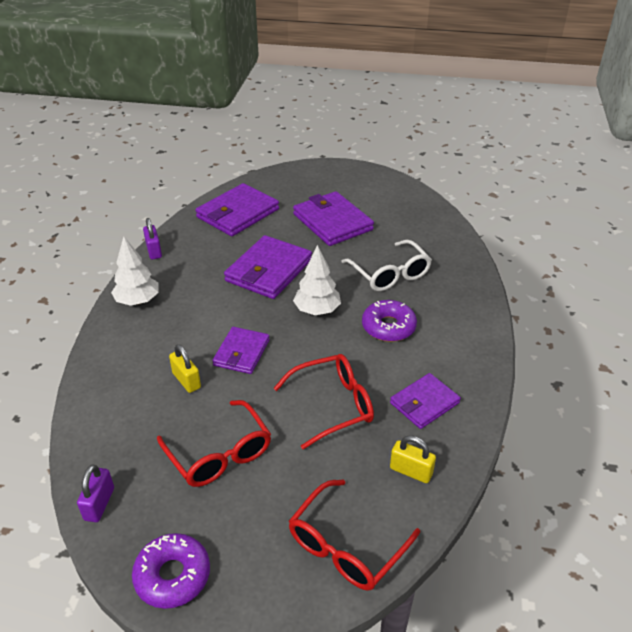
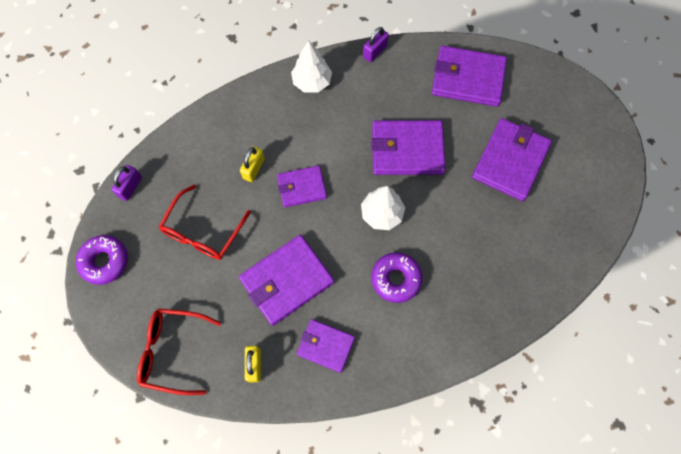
camera: 60 degrees right, 30 degrees up
purple padlock [77,464,114,522] -> purple padlock turned 45 degrees counterclockwise [111,165,142,201]
red glasses [274,354,374,449] -> purple wallet [239,235,334,326]
white glasses [341,240,432,291] -> none

